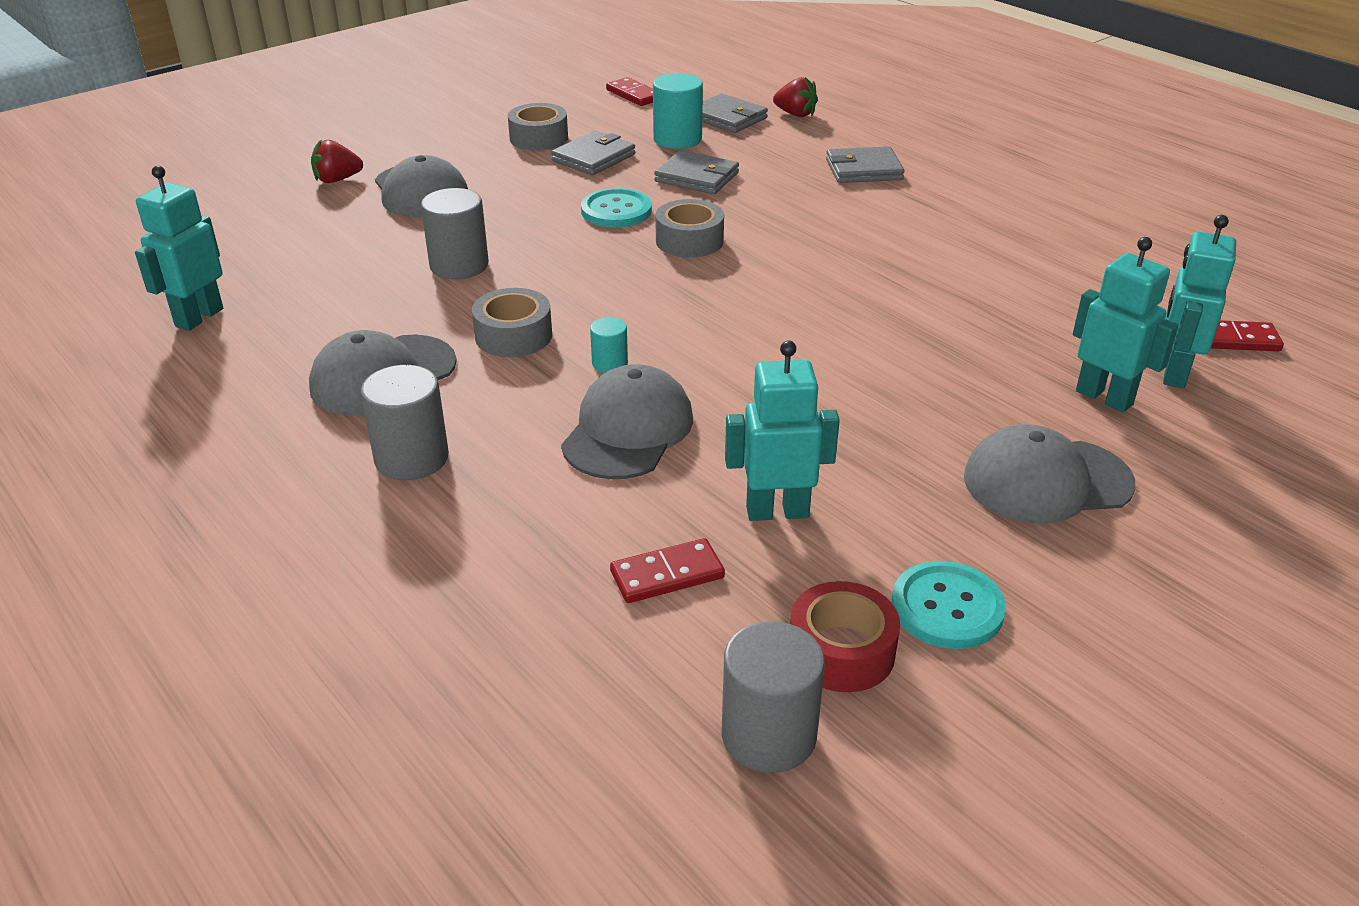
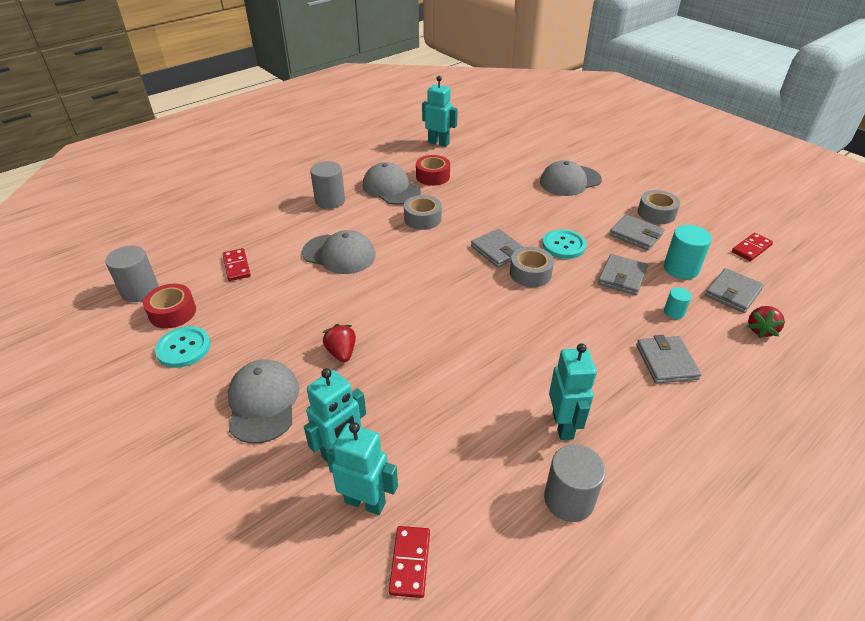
camera: 90 degrees right, 5 degrees up
red strawberry [311,140,363,183] -> red strawberry moved to [323,324,356,362]
grey cylinder [421,188,489,279] -> grey cylinder moved to [544,444,606,522]
turquoise cylinder [590,317,628,373] -> turquoise cylinder moved to [664,287,692,319]
turquoise robot [725,341,840,521] -> turquoise robot moved to [549,343,597,440]
none -> red tape [416,155,450,186]
none -> grey wallet [471,229,523,268]

